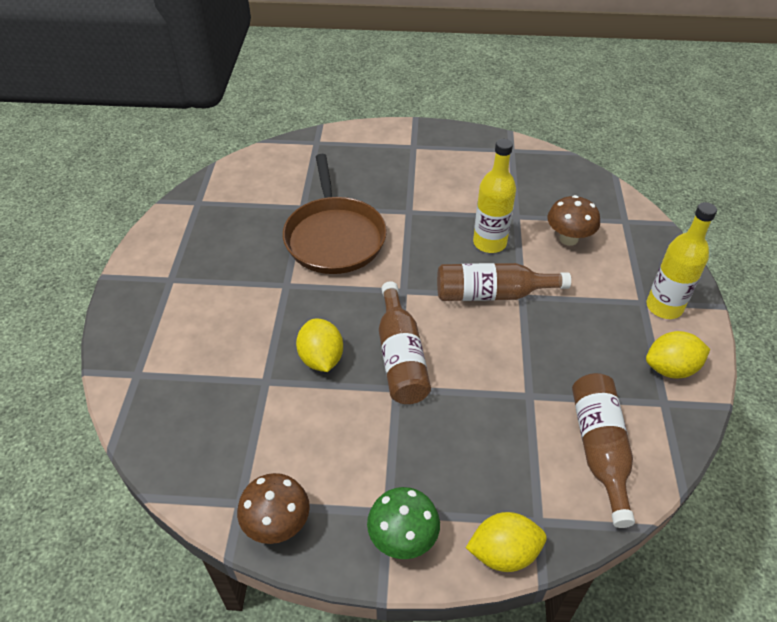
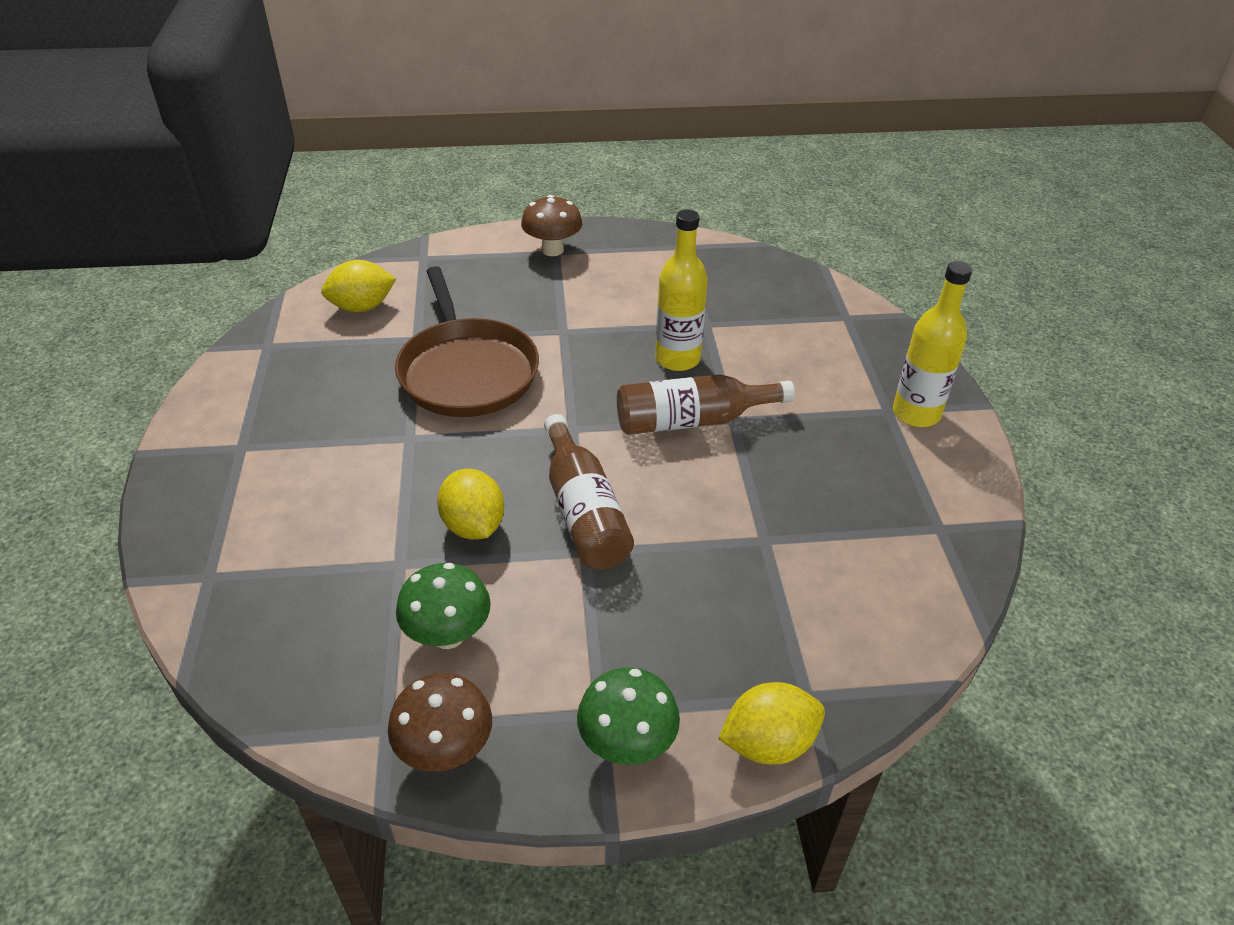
camera: 10 degrees left, 5 degrees down
brown mushroom [547,195,600,246] -> brown mushroom moved to [521,195,582,256]
brown bottle [572,373,635,528] -> none
yellow lemon [646,331,710,379] -> yellow lemon moved to [321,260,396,312]
none -> green mushroom [396,563,491,649]

